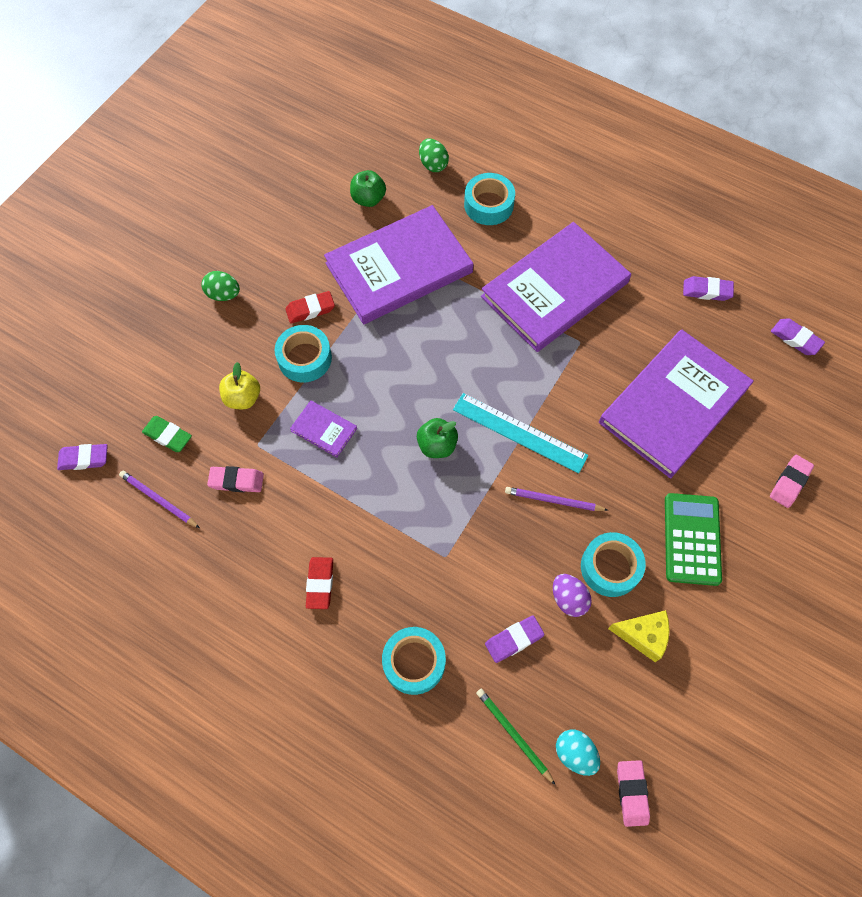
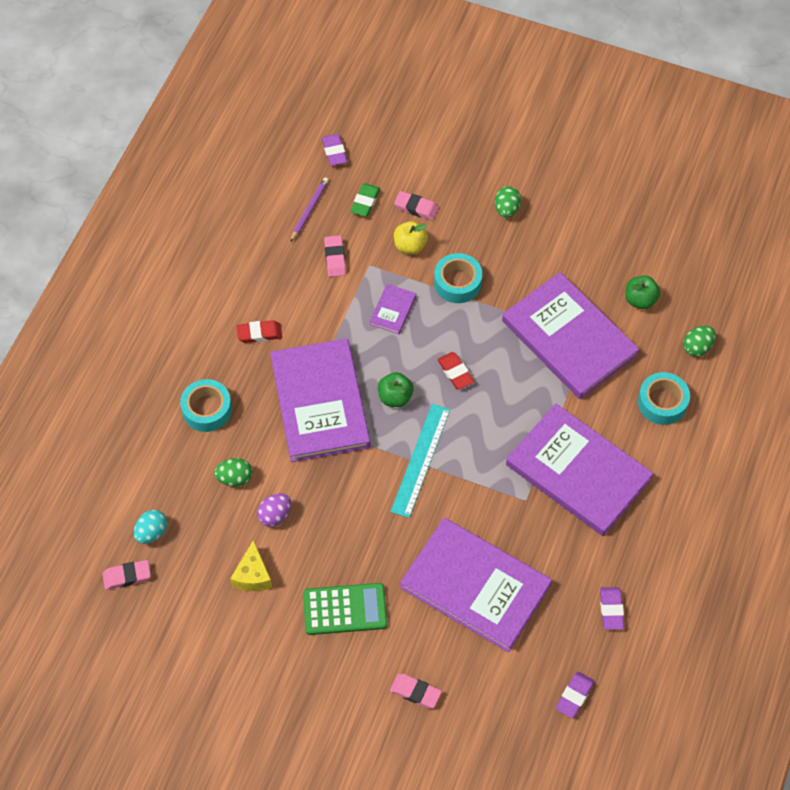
camera: 80 degrees right, 5 degrees down
red eraser [285,291,335,324] -> red eraser moved to [437,352,474,389]
green pencil [476,689,555,785] -> none
purple eraser [485,616,545,663] -> green egg [214,458,252,487]
purple pencil [505,487,608,511] -> none
turquoise tape [581,532,646,597] -> none
none -> purple book [270,338,371,462]
none -> pink eraser [394,191,439,220]

